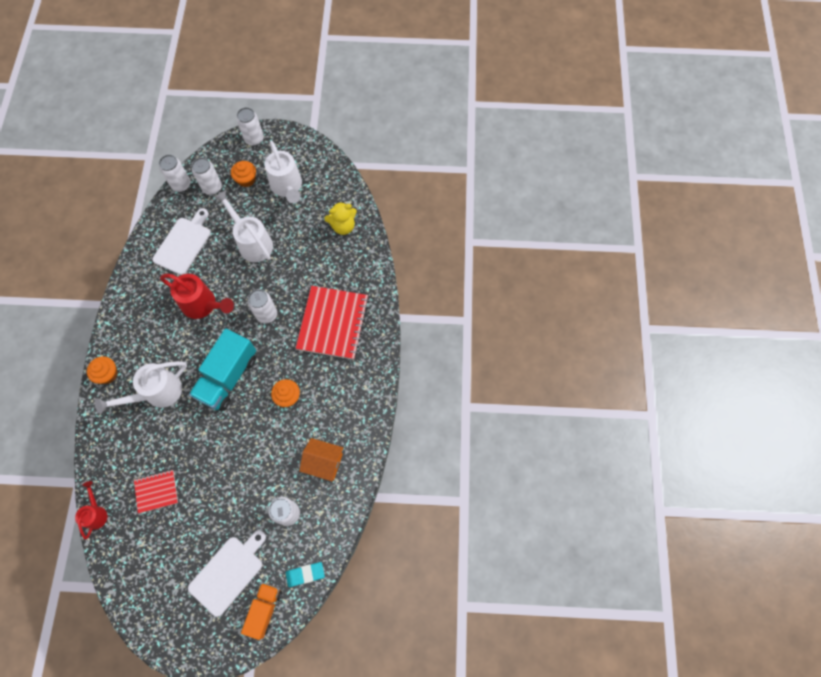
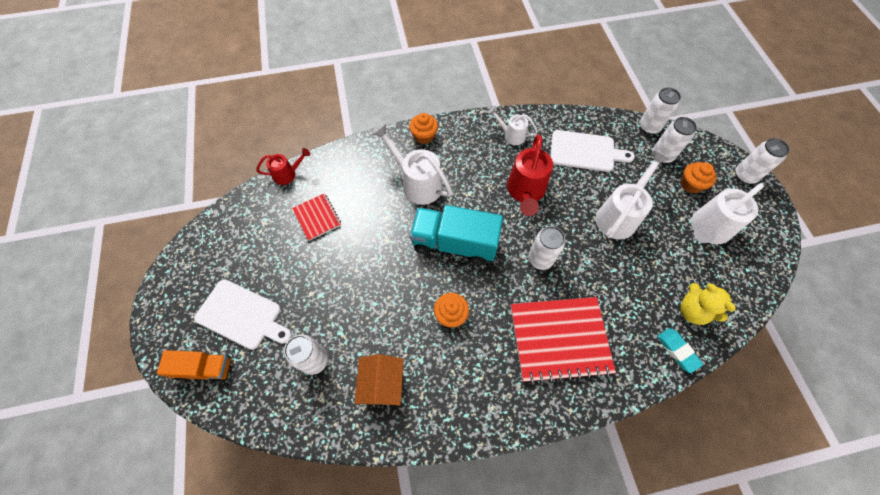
camera: 75 degrees right, 5 degrees down
turquoise eraser [286,562,325,587] -> turquoise eraser moved to [657,328,703,373]
none -> white watering can [488,107,538,145]

